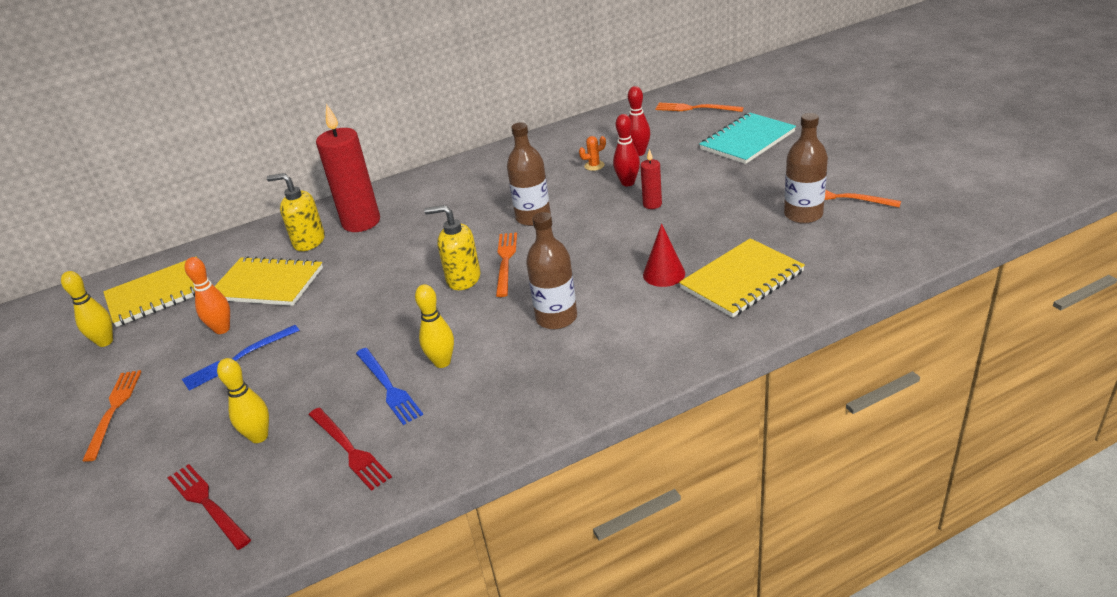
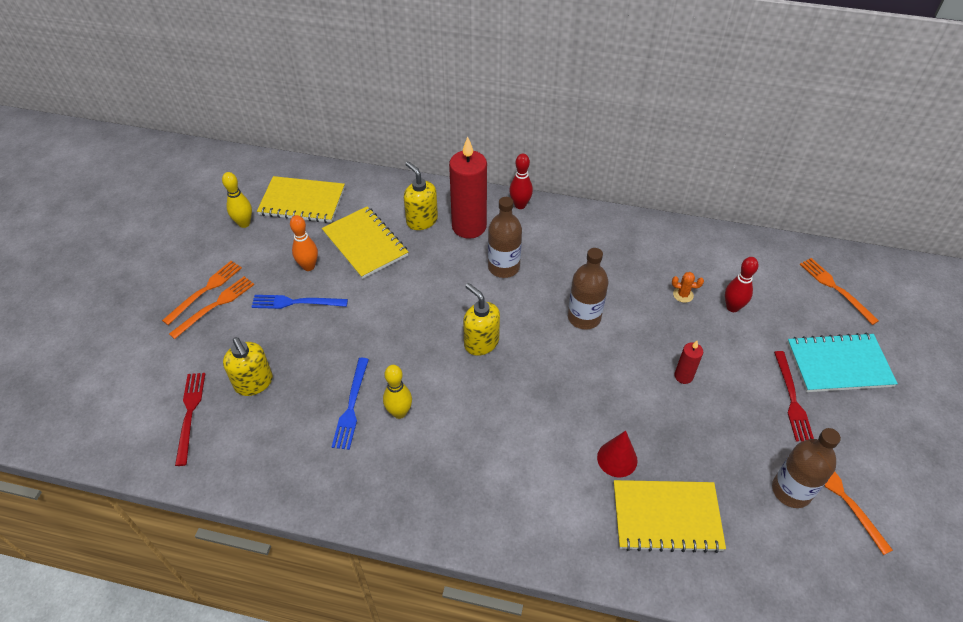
camera: 35 degrees right, 15 degrees up
yellow bowling pin [217,358,269,443] -> yellow soap dispenser [223,337,273,396]
red fork [309,408,392,491] -> red fork moved to [774,351,814,442]
orange fork [496,232,517,297] -> orange fork moved to [169,276,255,339]
brown bottle [526,212,577,329] -> brown bottle moved to [488,197,522,278]
red bowling pin [613,114,640,186] -> red bowling pin moved to [509,154,533,209]

